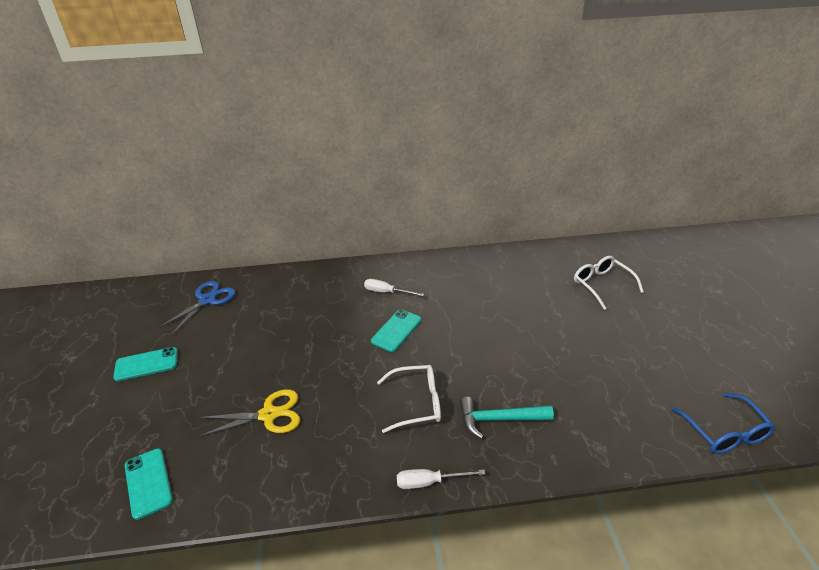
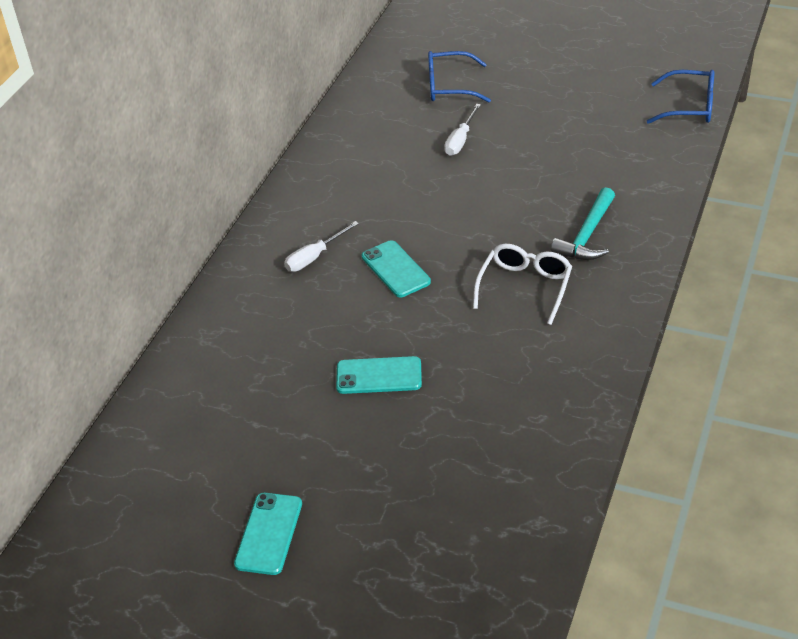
camera: 60 degrees left, 5 degrees up
turquoise phone [125,448,173,520] -> turquoise phone moved to [336,356,422,394]
blue scissors [158,281,236,336] -> none
yellow scissors [198,389,300,437] -> none
white screwdriver [397,469,485,489] -> white screwdriver moved to [444,104,481,156]
white glasses [574,256,644,310] -> blue glasses [428,51,491,103]

